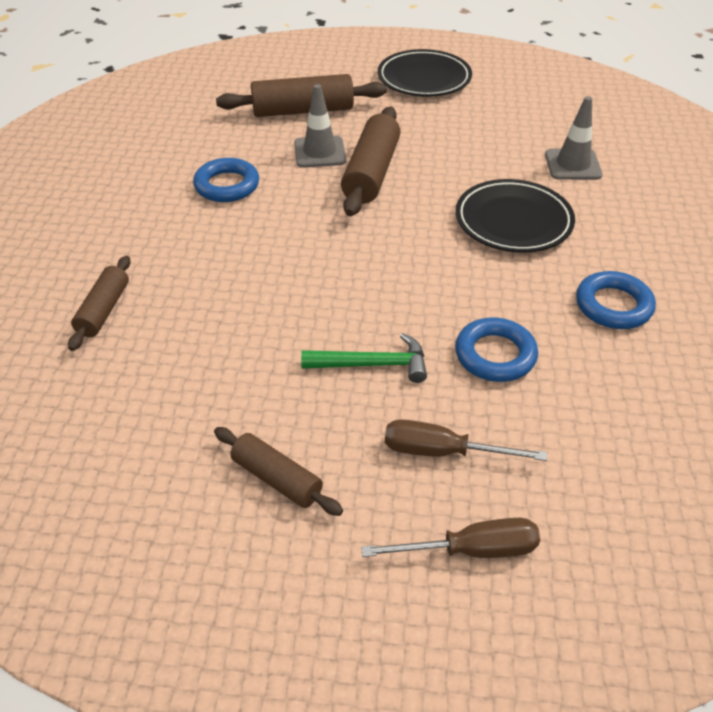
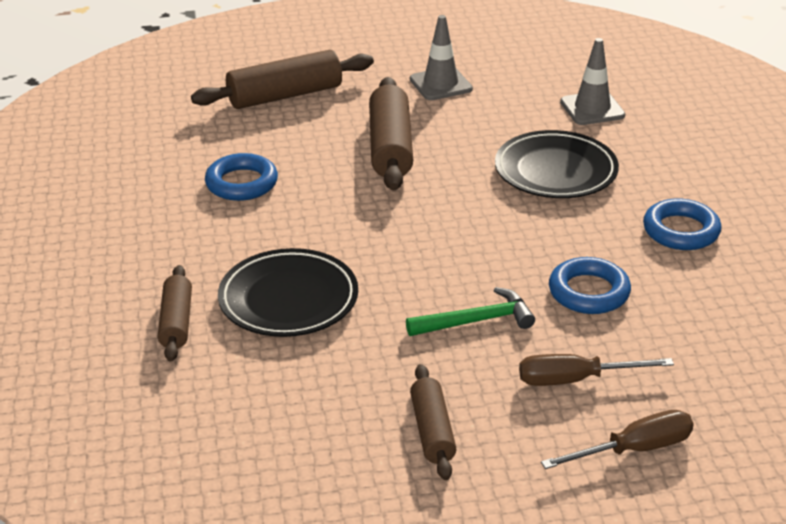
camera: 15 degrees left, 10 degrees down
brown rolling pin [214,427,343,516] -> brown rolling pin turned 60 degrees clockwise [410,364,457,480]
grey traffic cone [294,84,346,168] -> grey traffic cone moved to [410,15,473,100]
black plate [378,49,472,97] -> black plate moved to [218,248,358,337]

